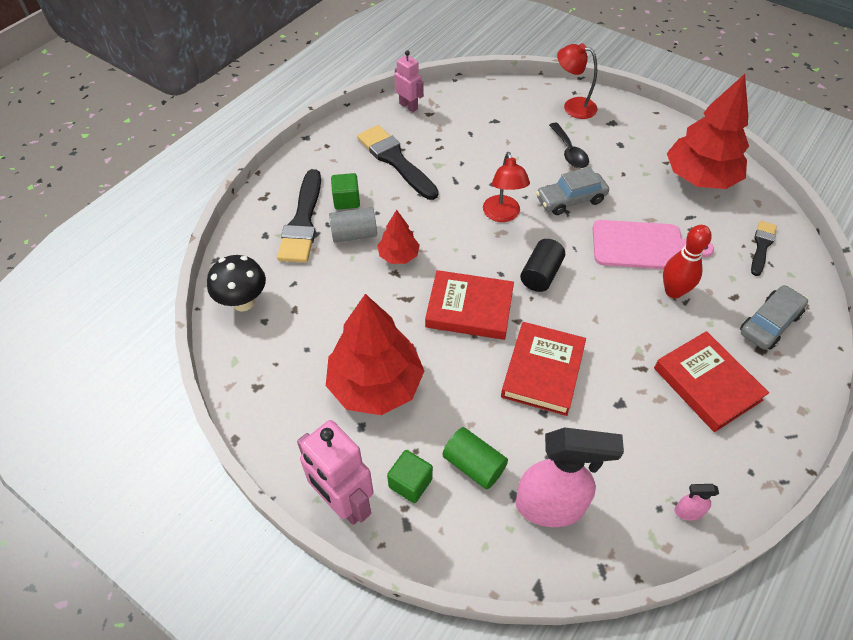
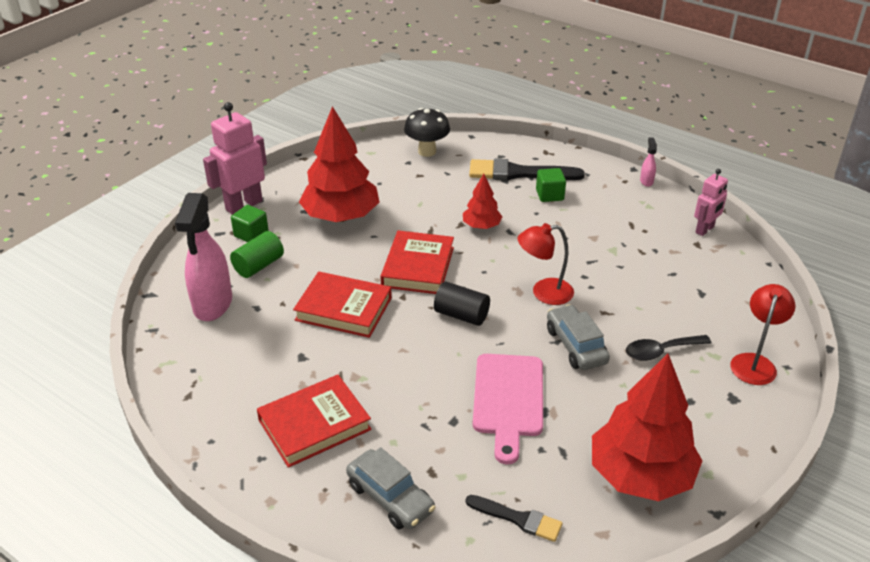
camera: 90 degrees right, 15 degrees down
grey cylinder [329,207,377,242] -> none
black brush [357,125,438,200] -> none
red bowling pin [663,225,712,298] -> none
pink spray bottle [674,484,719,521] -> pink spray bottle moved to [640,137,657,187]

